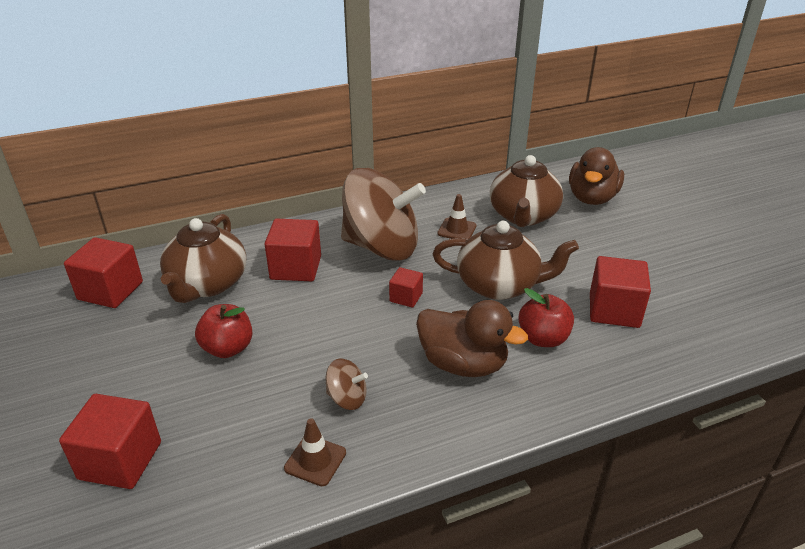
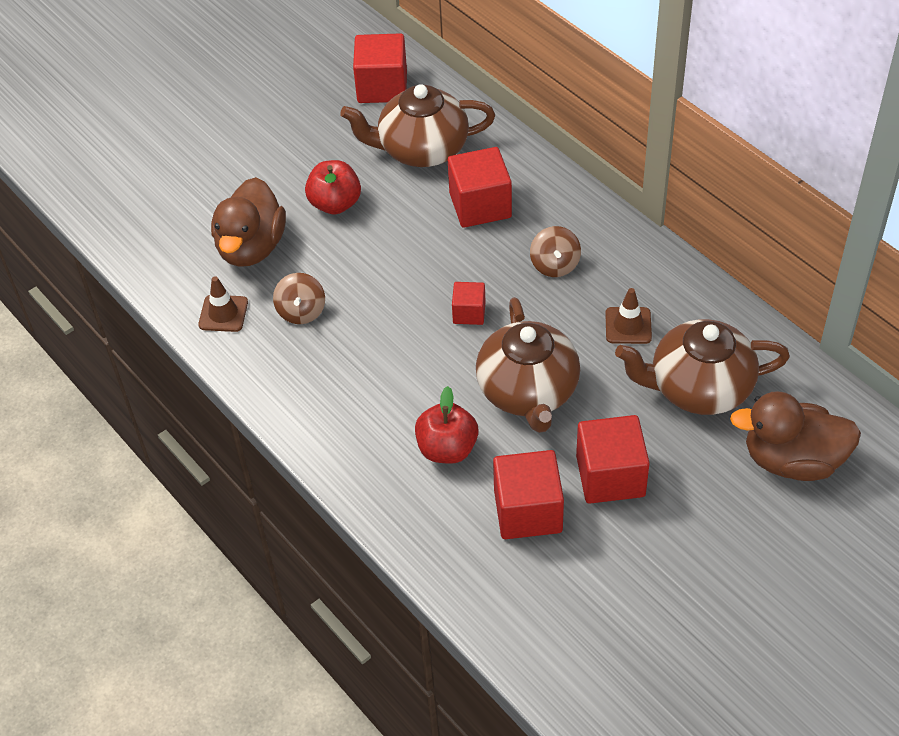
camera: 75 degrees right, 15 degrees up
red cube [59,394,161,489] -> red cube moved to [576,415,650,504]
brown spinning top [341,168,426,261] -> brown spinning top [530,226,581,277], size x0.40
brown duck [416,300,528,377] -> brown duck moved to [211,177,286,267]

